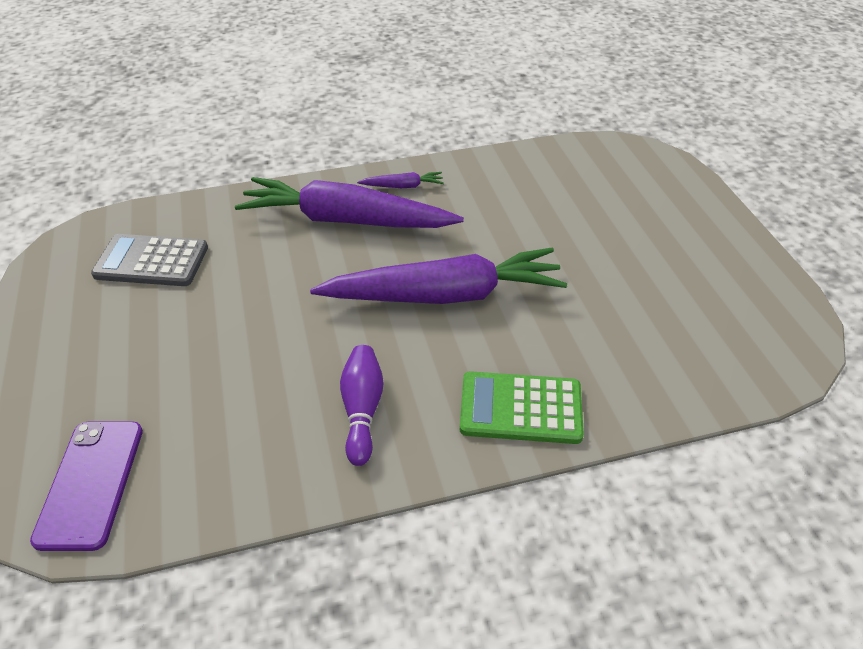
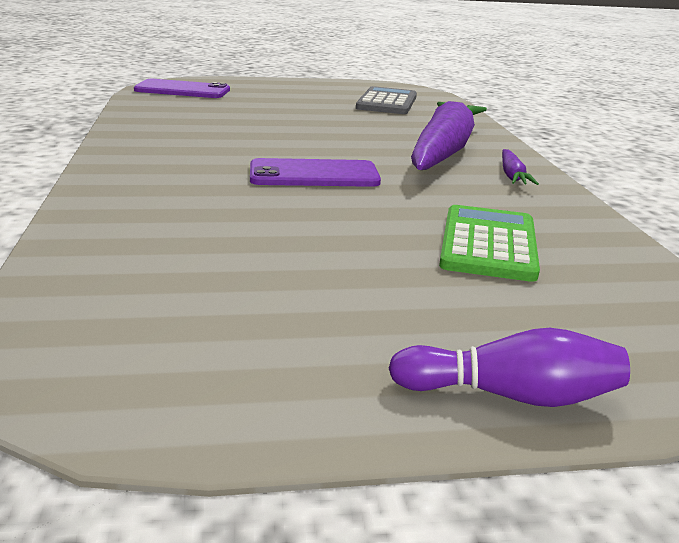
camera: 95 degrees right, 20 degrees down
purple carrot [310,248,567,304] -> purple phone [250,158,381,187]
purple bowling pin [340,345,384,466] -> purple bowling pin moved to [389,328,630,407]
green calculator [460,371,584,444] -> green calculator moved to [439,205,540,282]

